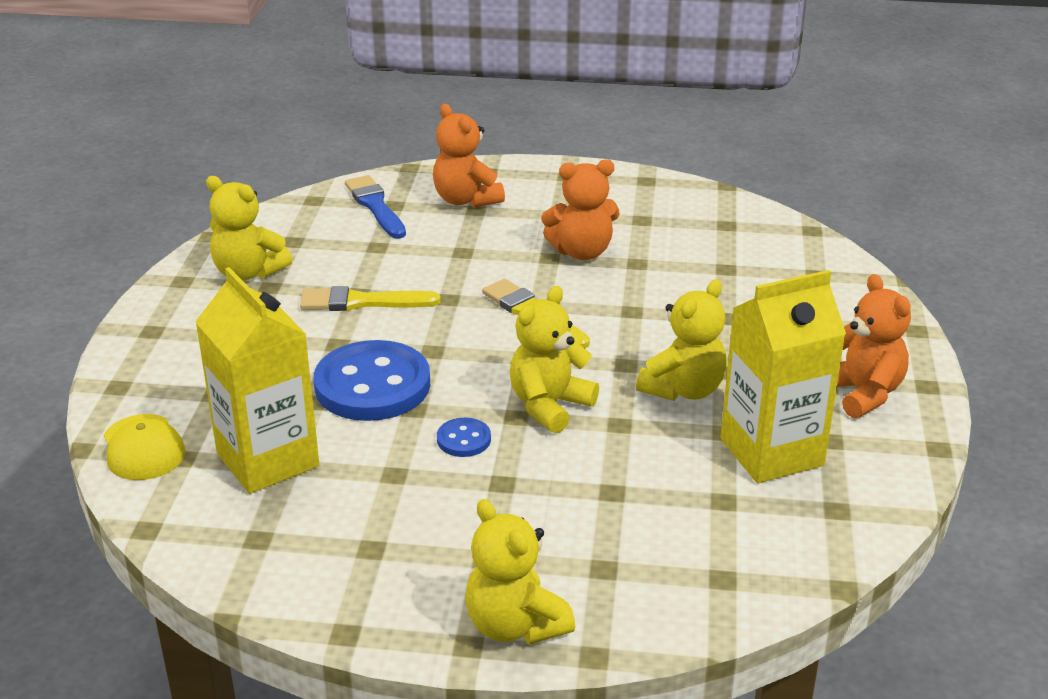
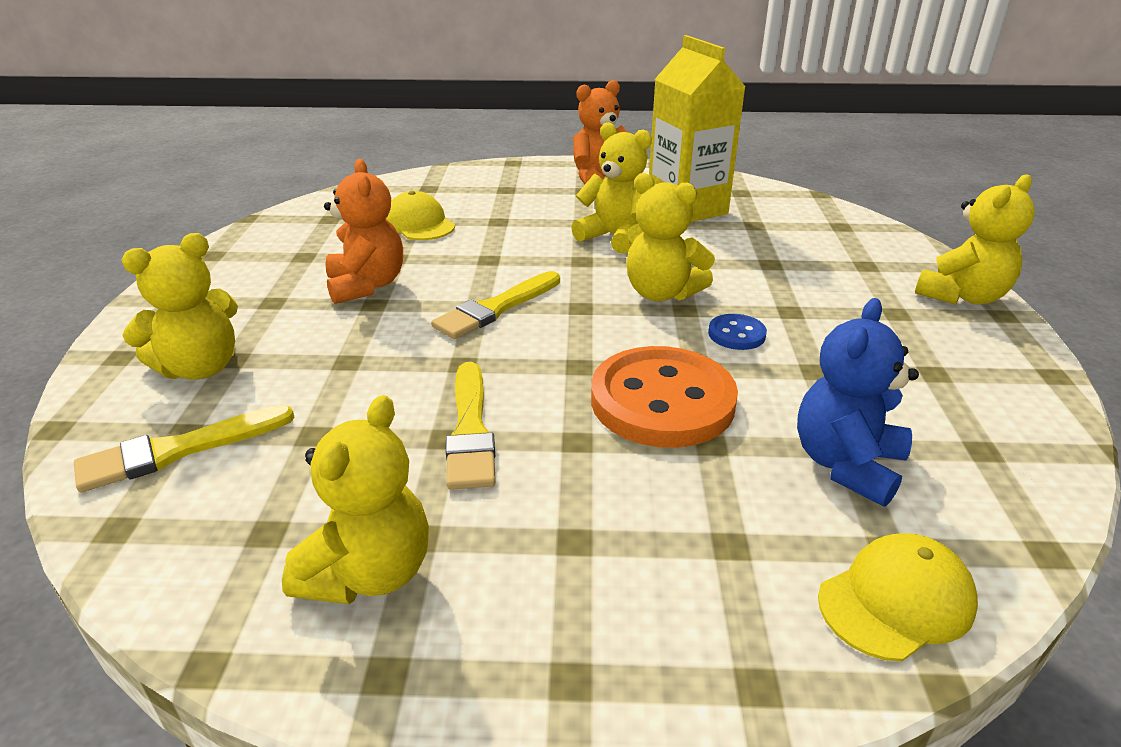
camera: 95 degrees left, 0 degrees up
yellow carton [195,267,319,494] -> blue teddy bear [797,298,919,507]
blue button [314,340,430,421] -> orange button [591,346,738,448]
blue brush [345,175,406,239] -> yellow brush [74,405,295,492]
orange teddy bear [433,104,505,208] -> yellow teddy bear [122,233,238,380]
none -> yellow cap [386,191,455,240]

